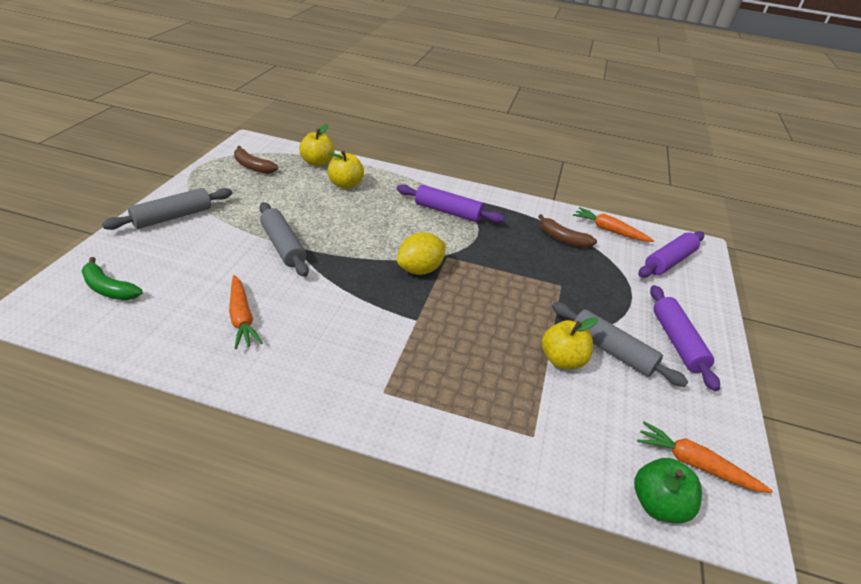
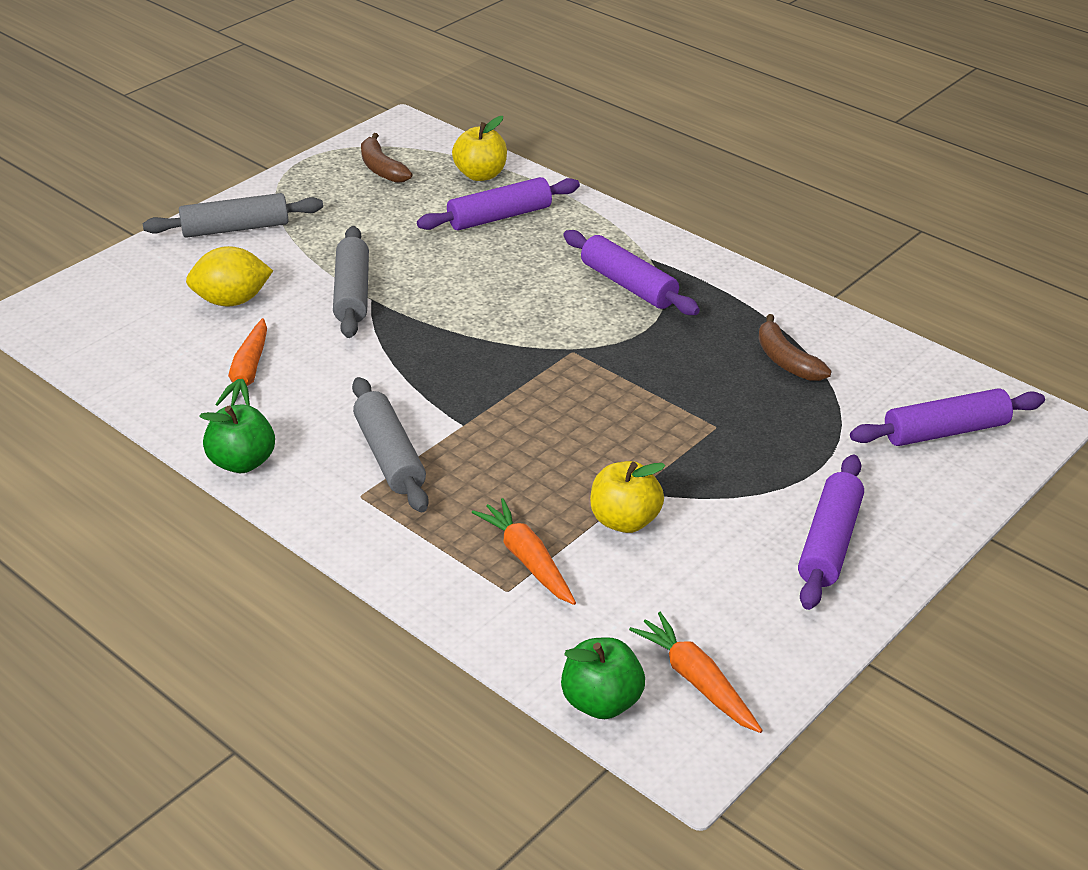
camera: 30 degrees right, 0 degrees up
green banana [81,257,143,300] -> none
yellow apple [327,151,364,189] -> purple rolling pin [417,177,580,231]
yellow lemon [397,232,446,275] -> yellow lemon moved to [186,246,273,307]
grey rolling pin [552,302,688,387] -> grey rolling pin moved to [352,377,429,512]
orange carrot [573,207,654,242] -> orange carrot moved to [472,498,576,605]
none -> green apple [199,405,275,473]

